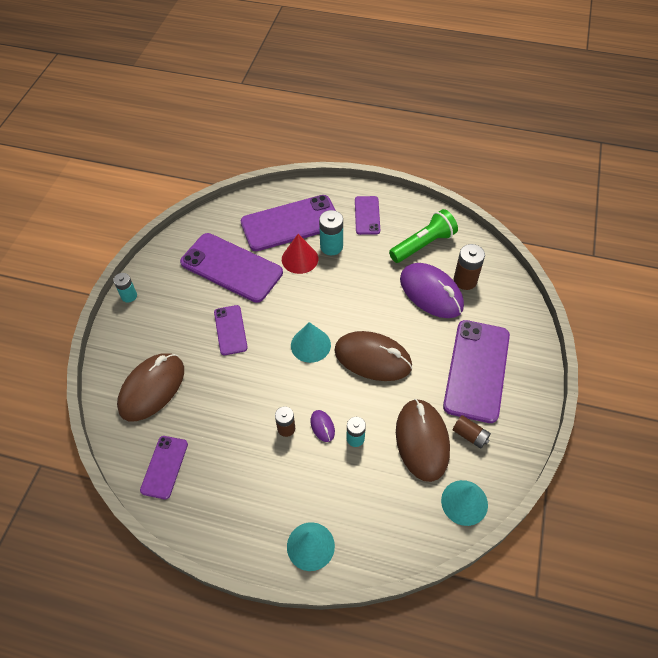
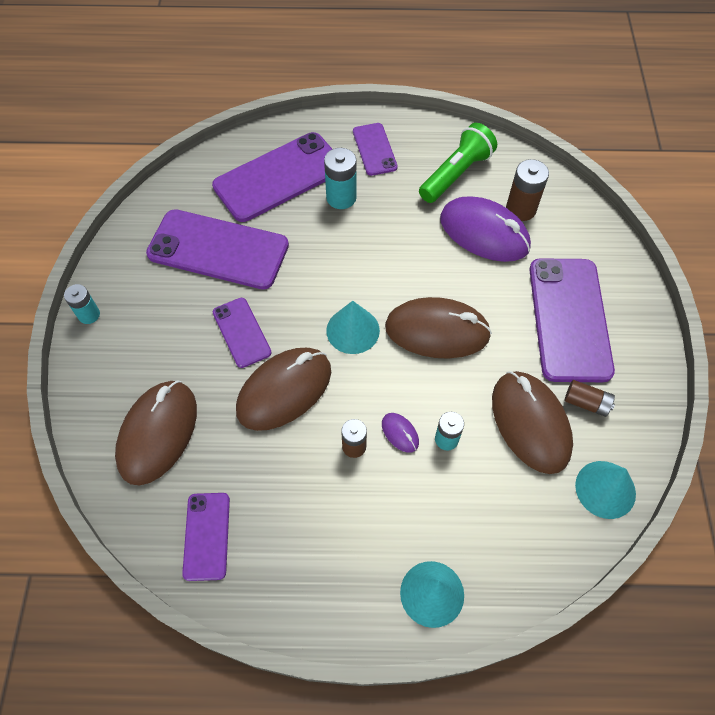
camera: 15 degrees left, 5 degrees up
red cone [282,234,318,274] -> none
none -> brown mouse [236,348,331,431]

